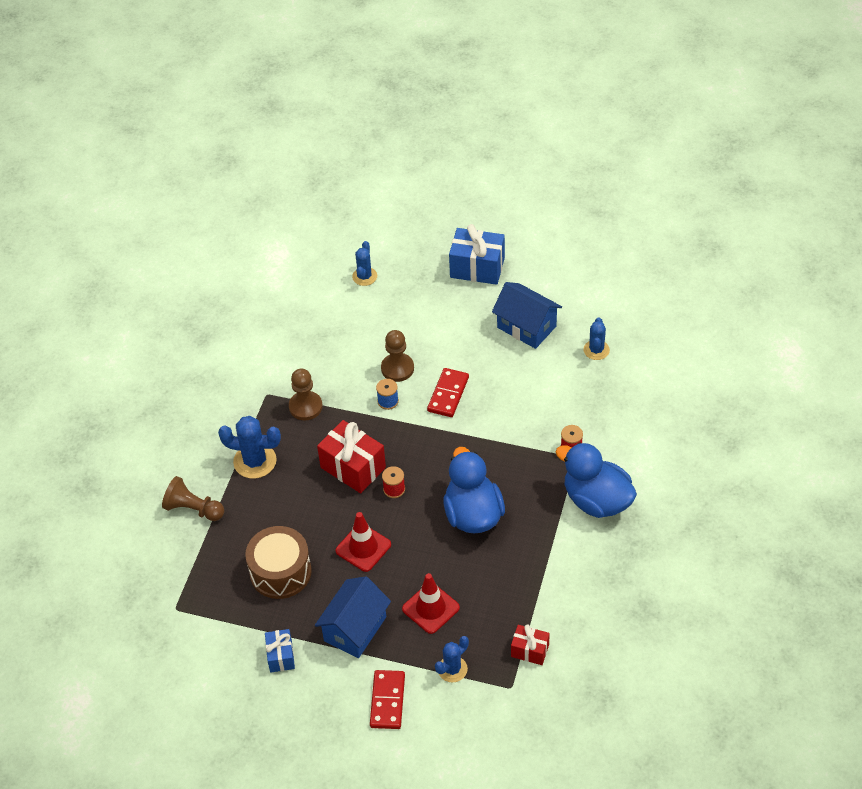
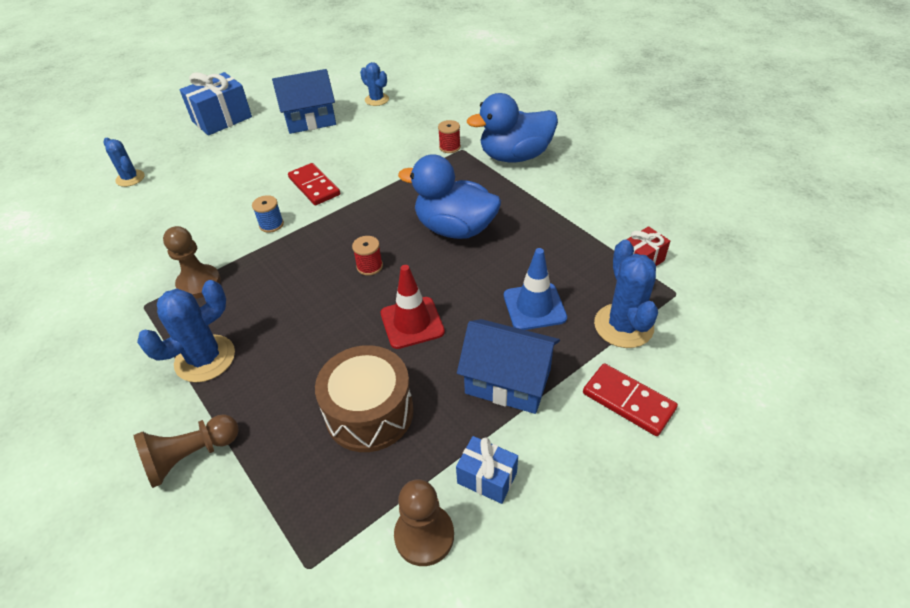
camera: 55 degrees left, 5 degrees down
blue house [315,576,391,658] -> blue house turned 45 degrees counterclockwise [457,319,560,414]
red gift [317,420,386,493] -> none
brown pawn [381,330,414,382] -> brown pawn moved to [394,479,454,566]
red traffic cone [402,573,460,634] -> blue traffic cone [504,248,567,330]
blue cactus [435,636,469,682] -> blue cactus [594,239,658,348], size x1.59

